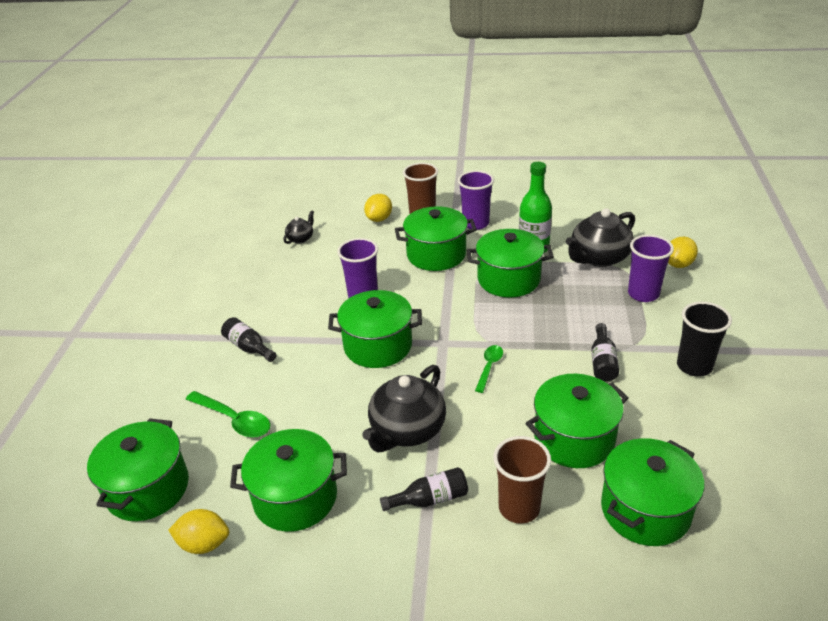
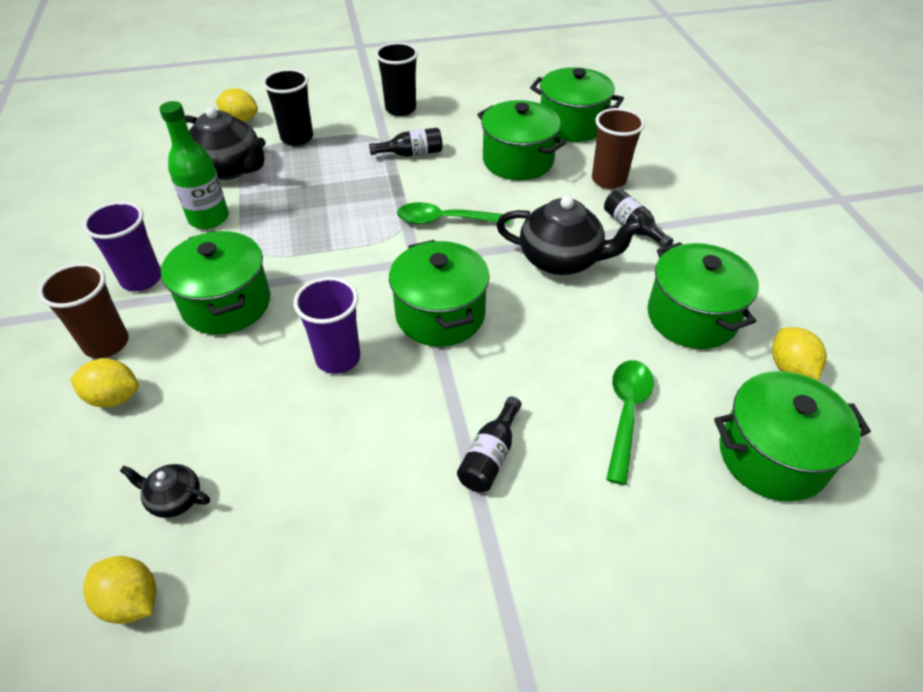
camera: 110 degrees left, 10 degrees up
green pot [467,229,554,297] -> none
green spoon [475,345,503,393] -> green spoon [397,202,510,225], size x1.56
purple cup [628,235,674,302] -> black cup [262,69,313,146]
none -> yellow lemon [83,556,156,624]

